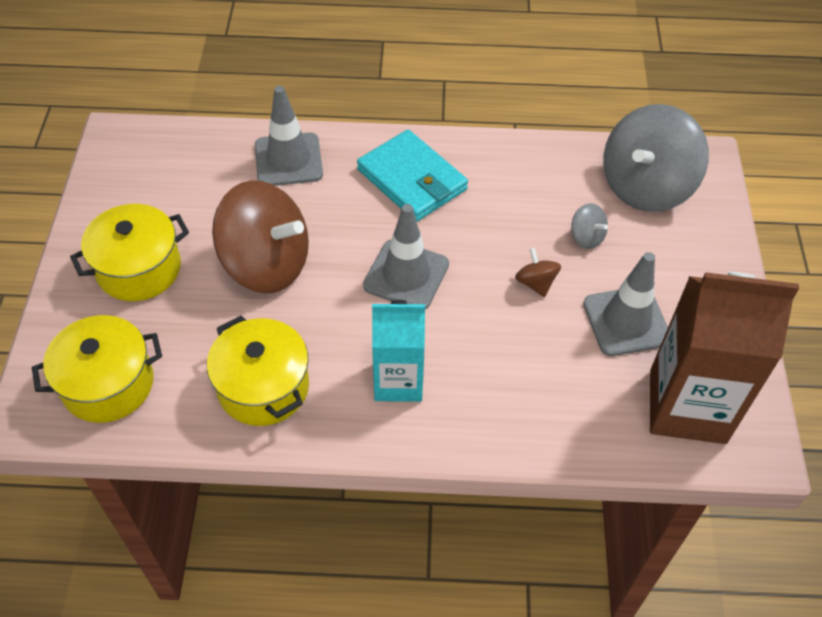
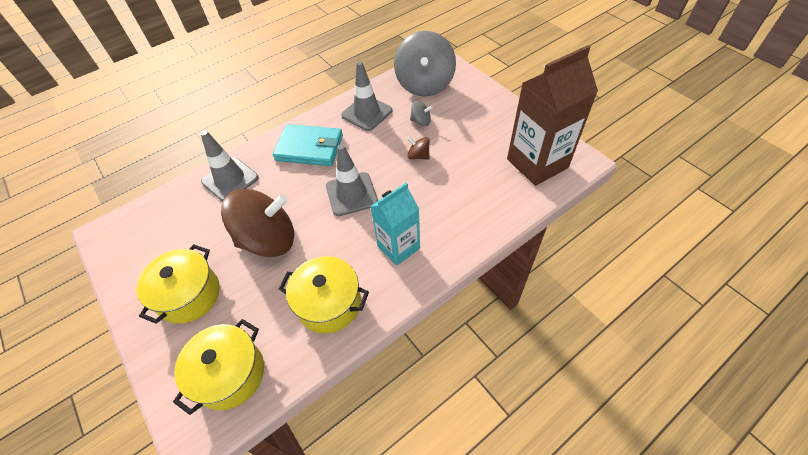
camera: 35 degrees left, 0 degrees up
grey traffic cone [583,252,668,356] -> grey traffic cone moved to [341,61,393,131]

